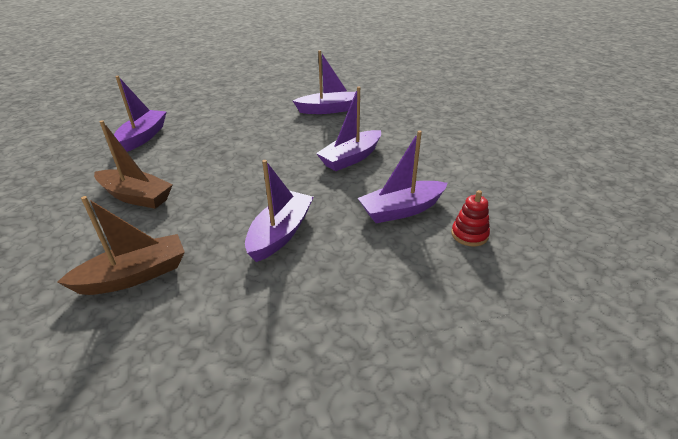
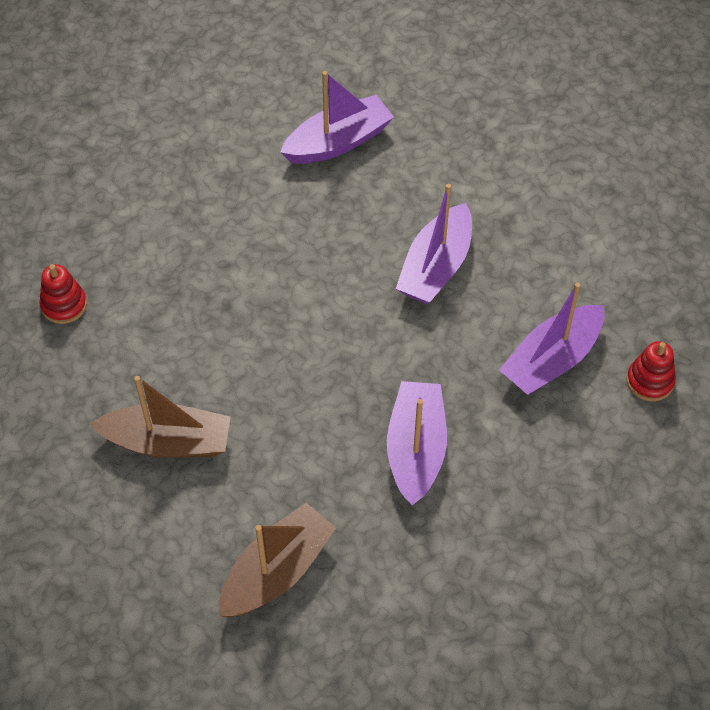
camera: 20 degrees left, 20 degrees up
purple boat [114,76,166,152] -> red stacking toy [39,264,87,324]

